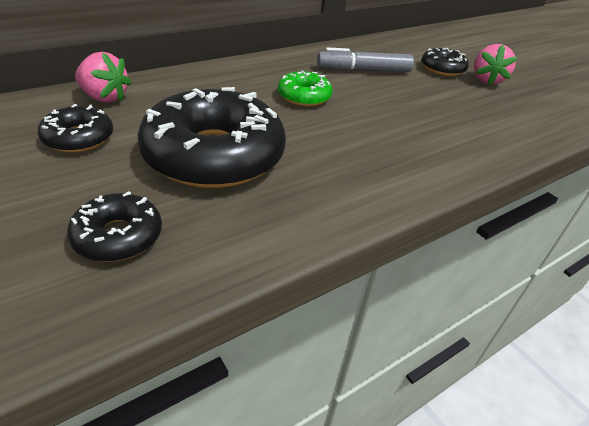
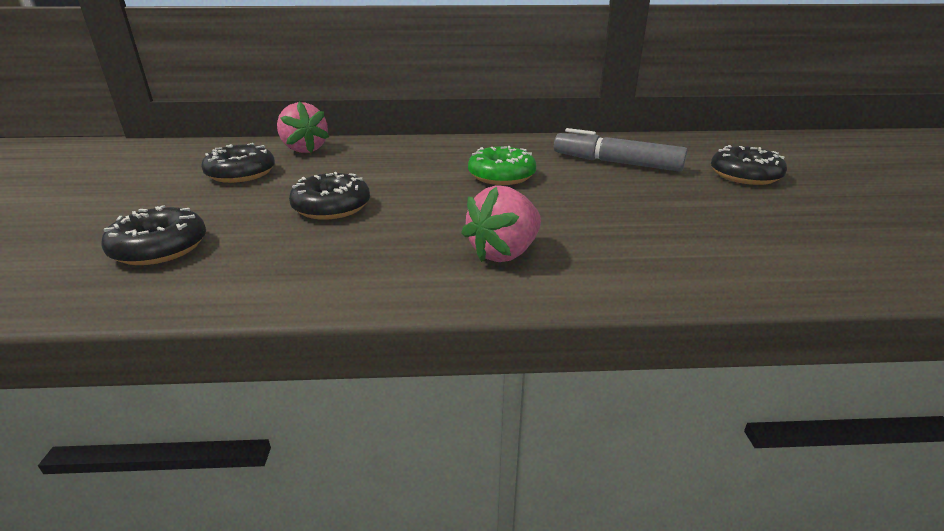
camera: 35 degrees right, 10 degrees down
black donut [137,87,286,188] -> black donut [289,172,370,220], size x0.49
pink strawberry [474,44,517,86] -> pink strawberry moved to [461,185,541,262]

